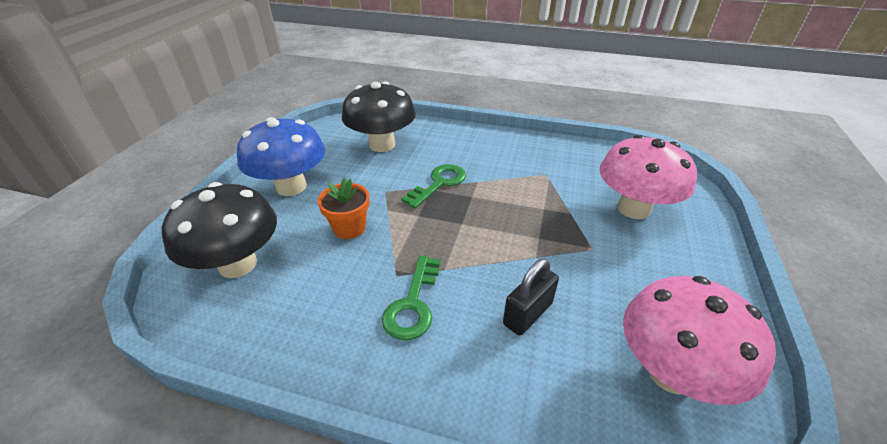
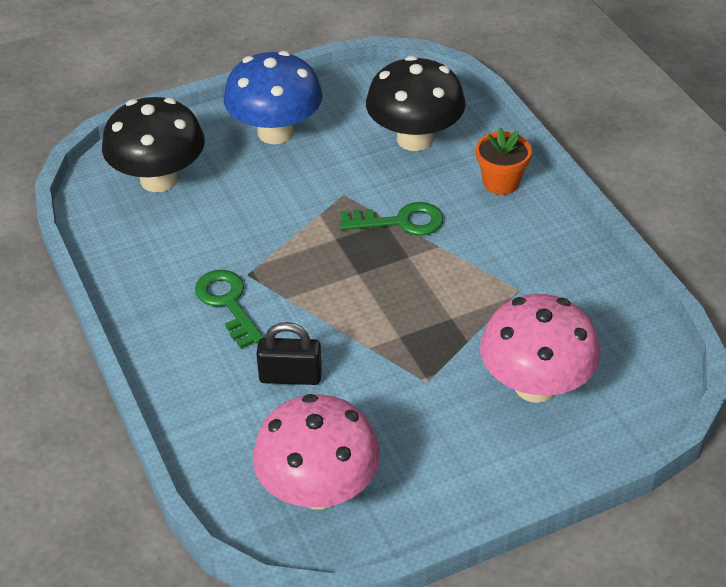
camera: 50 degrees right, 5 degrees up
orange flower pot [318,178,370,239] -> orange flower pot moved to [476,127,532,195]
green key [382,256,440,340] -> green key turned 90 degrees clockwise [195,270,264,349]

